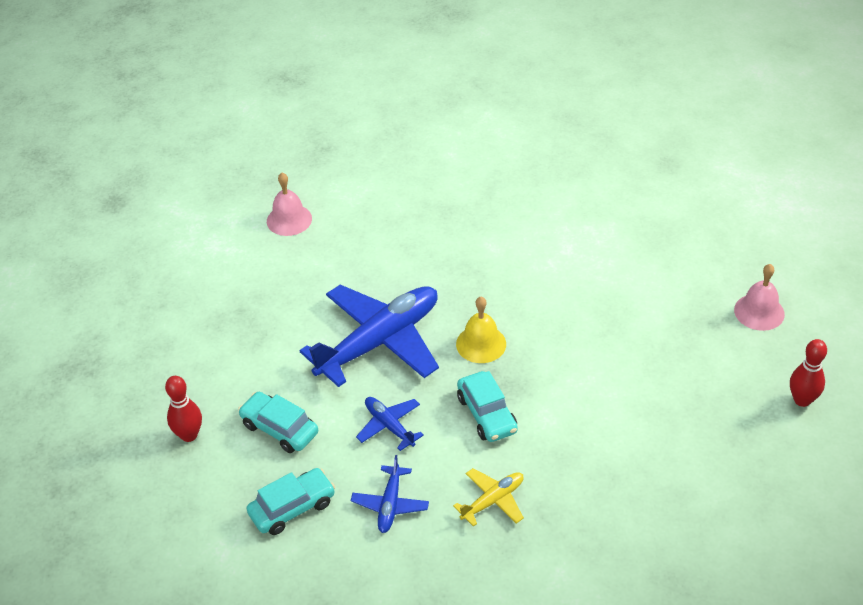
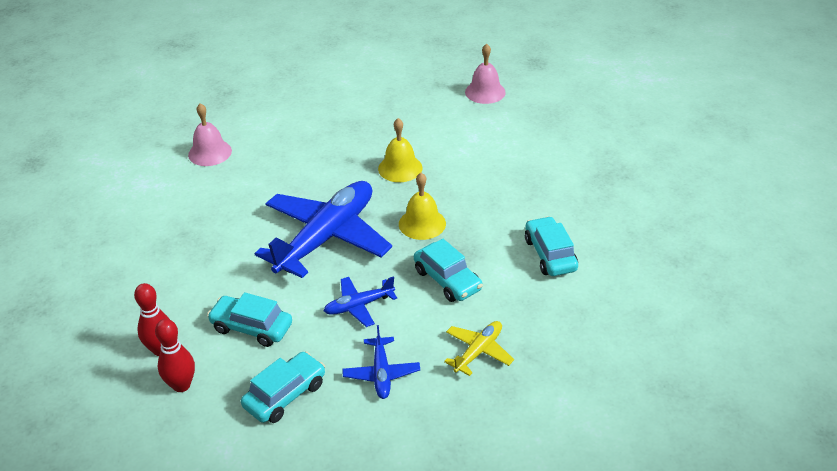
camera: 15 degrees left, 5 degrees down
blue plane [356,397,424,451] -> blue plane turned 60 degrees counterclockwise [324,276,397,327]
pink bell [734,264,785,331] -> pink bell moved to [465,44,506,104]
red bowling pin [790,339,827,407] -> red bowling pin moved to [155,319,195,392]
none -> yellow bell [378,118,423,182]
none -> turquoise car [525,216,578,276]

